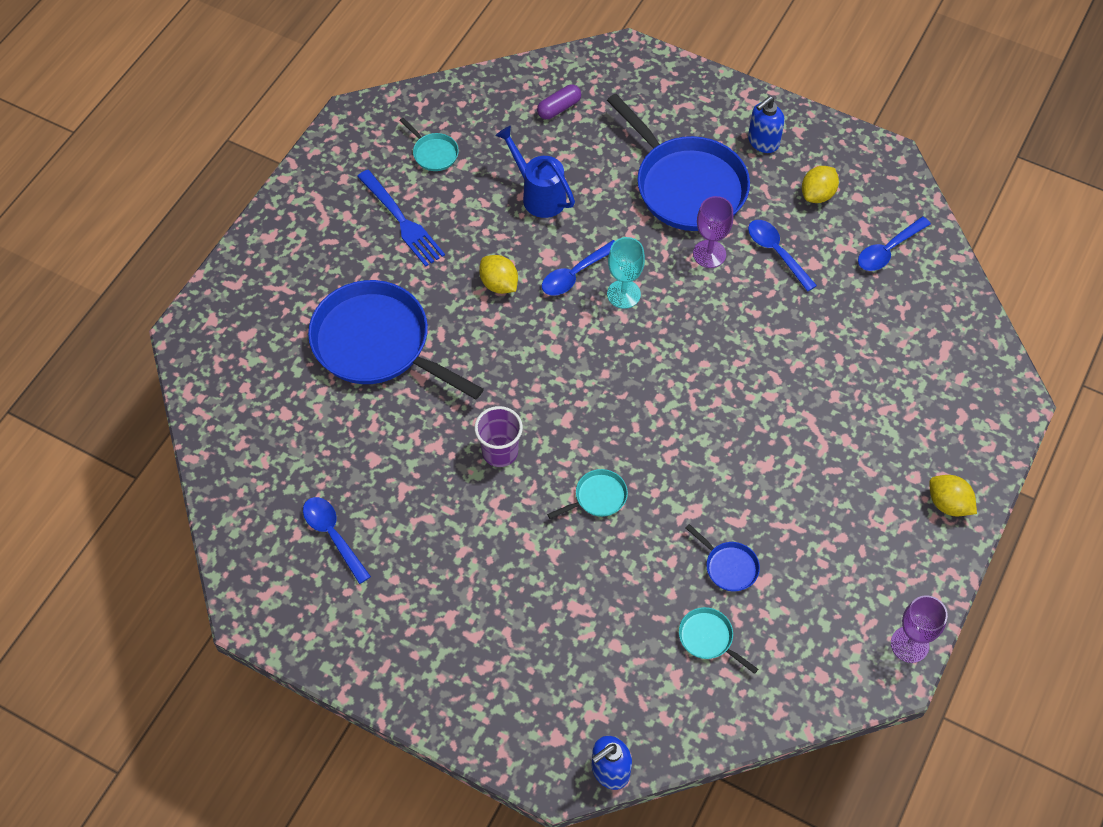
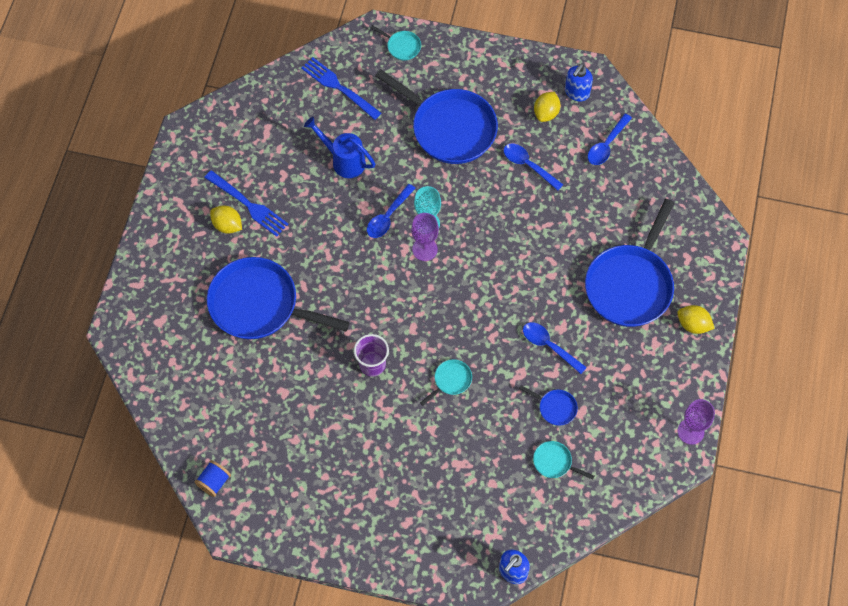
camera: 15 degrees left, 5 degrees up
blue spoon [303,497,371,584] -> blue spoon moved to [523,322,587,374]
turquoise pan [399,118,459,171] -> turquoise pan moved to [371,25,421,60]
yellow lemon [479,255,518,294] -> yellow lemon moved to [210,205,242,234]
purple capsule [537,85,581,119] -> blue fork [301,57,381,120]
purple goblet [693,196,733,268] -> purple goblet moved to [411,213,439,261]
blue soap dispenser [748,96,785,153] -> blue soap dispenser moved to [565,64,593,102]
none -> blue spool [195,460,231,497]
none -> blue pan [585,199,674,327]

